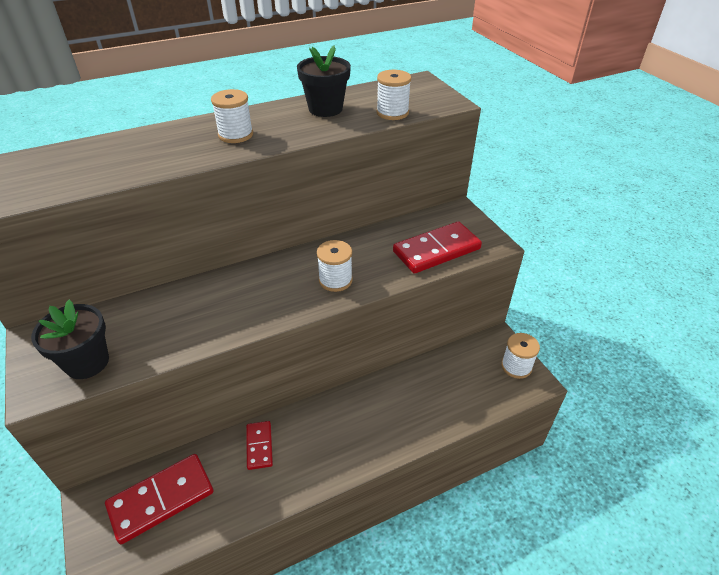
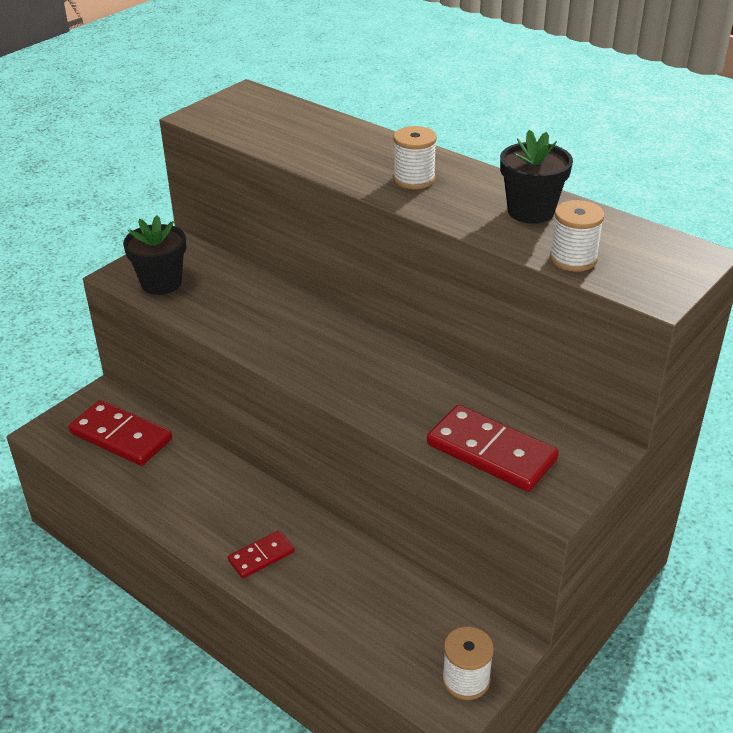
camera: 65 degrees right, 5 degrees down
red domino [246,421,273,470] -> red domino moved to [228,530,295,579]
white spool [317,240,353,292] -> none

